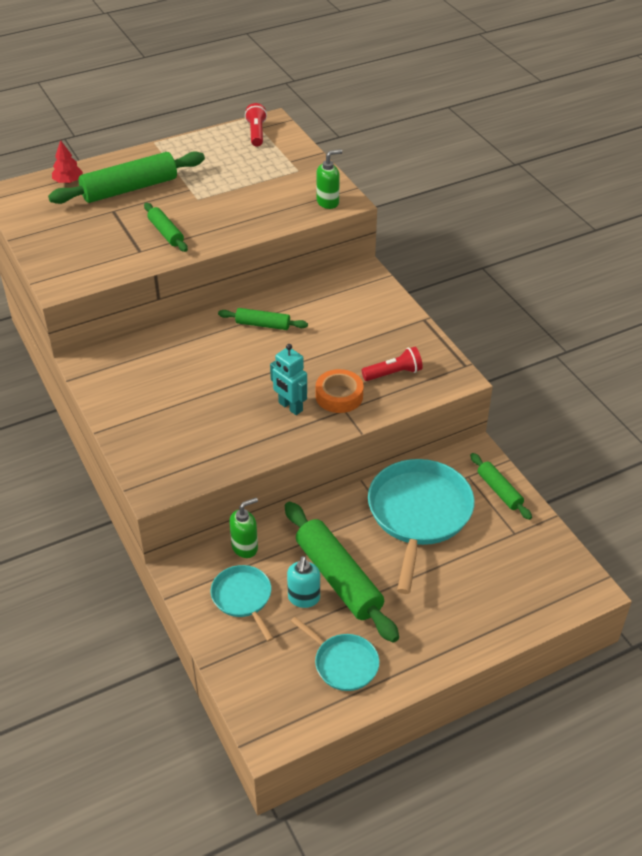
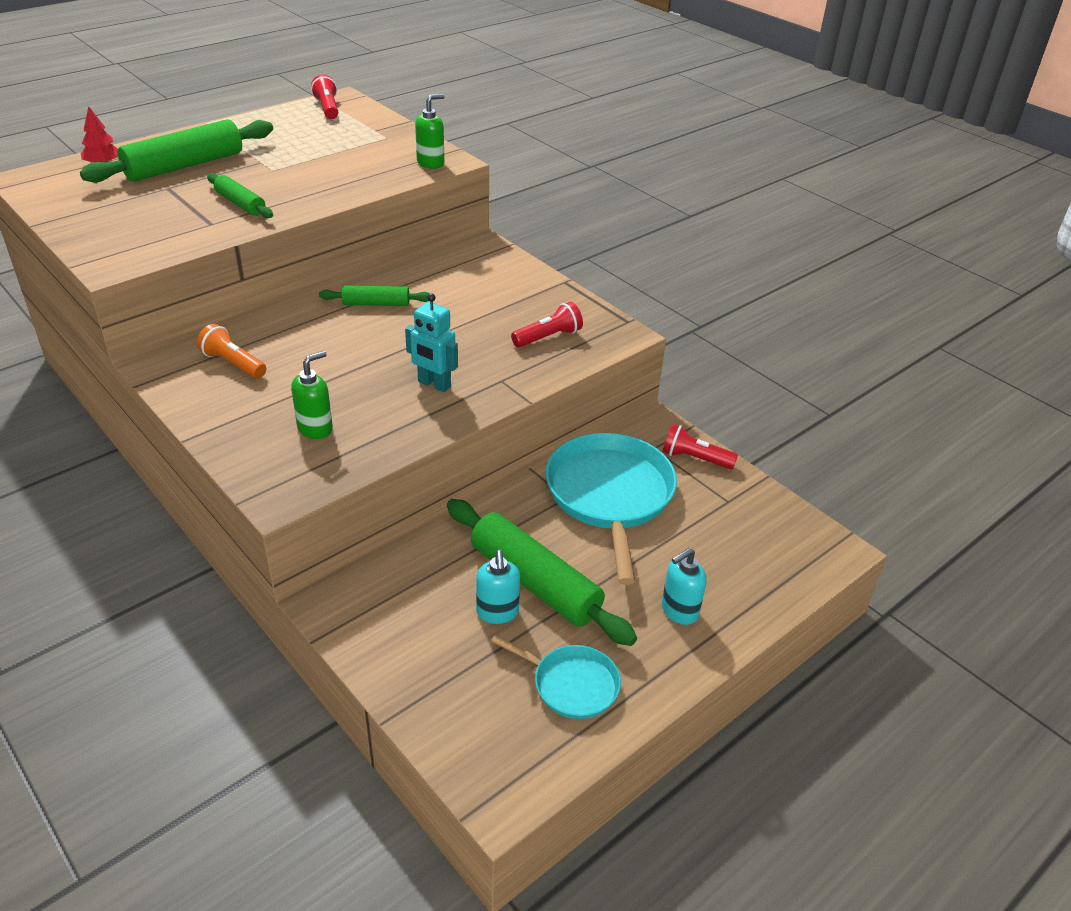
camera: 15 degrees left, 5 degrees down
turquoise pan [211,565,274,642] -> none
green soap dispenser [229,498,258,558] -> green soap dispenser moved to [291,351,333,439]
orange tape [316,369,364,413] -> none
green rolling pin [470,453,532,520] -> red flashlight [662,424,738,469]
none -> orange flashlight [197,324,266,379]
none -> turquoise soap dispenser [662,548,707,625]

